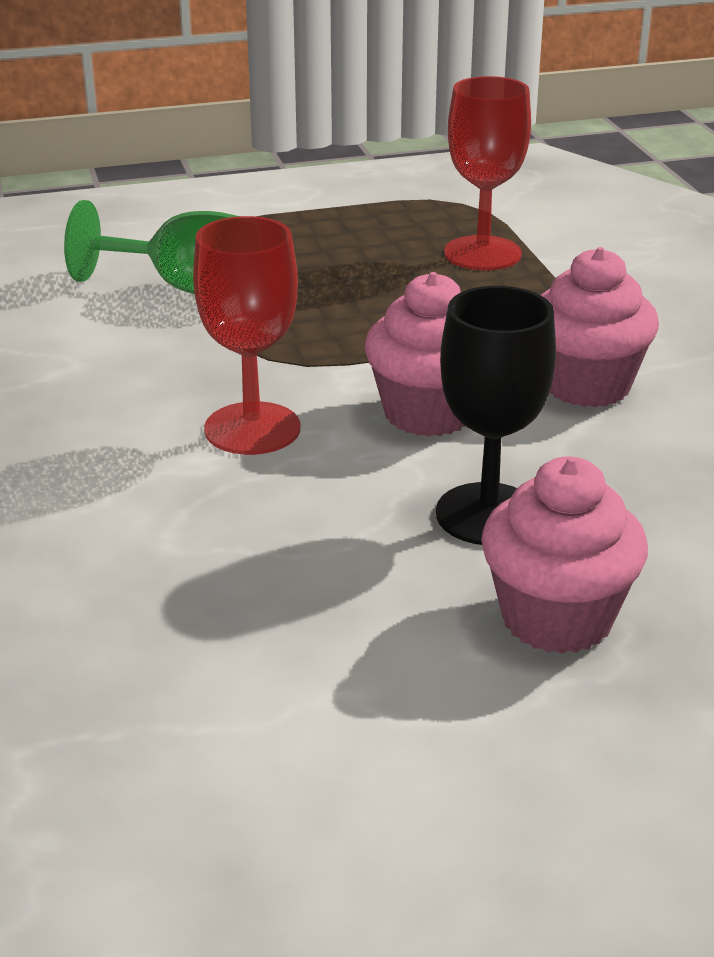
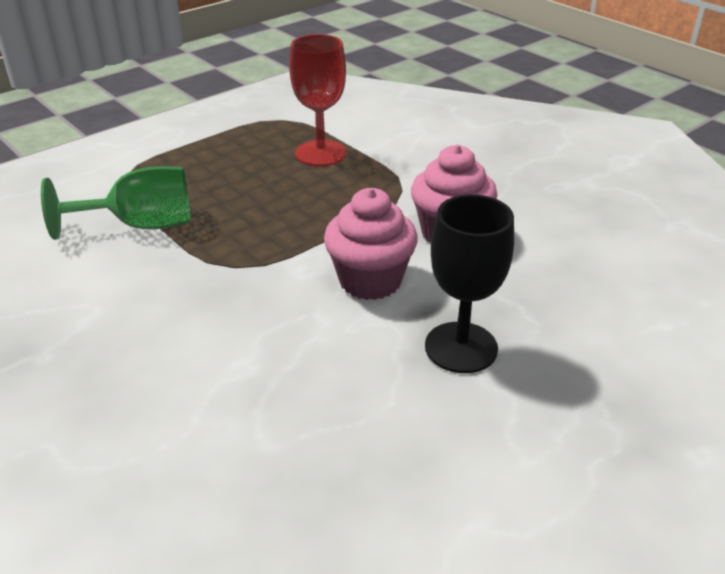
camera: 25 degrees left, 5 degrees up
red goblet [193,216,300,455] -> none
pink cupcake [481,456,648,654] -> none

